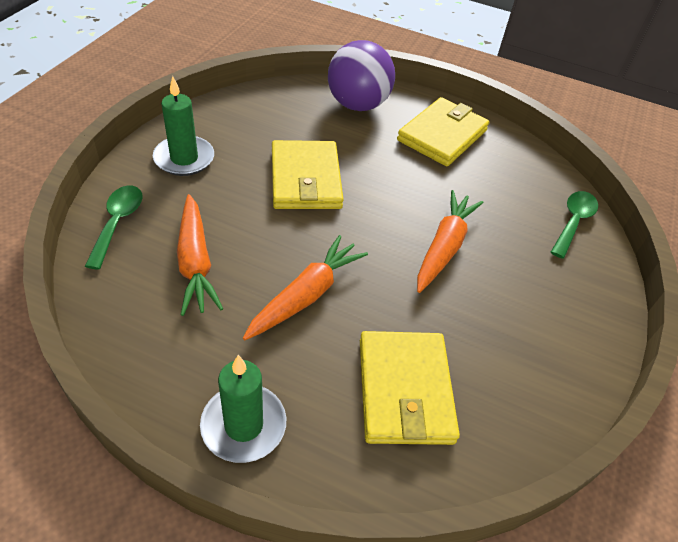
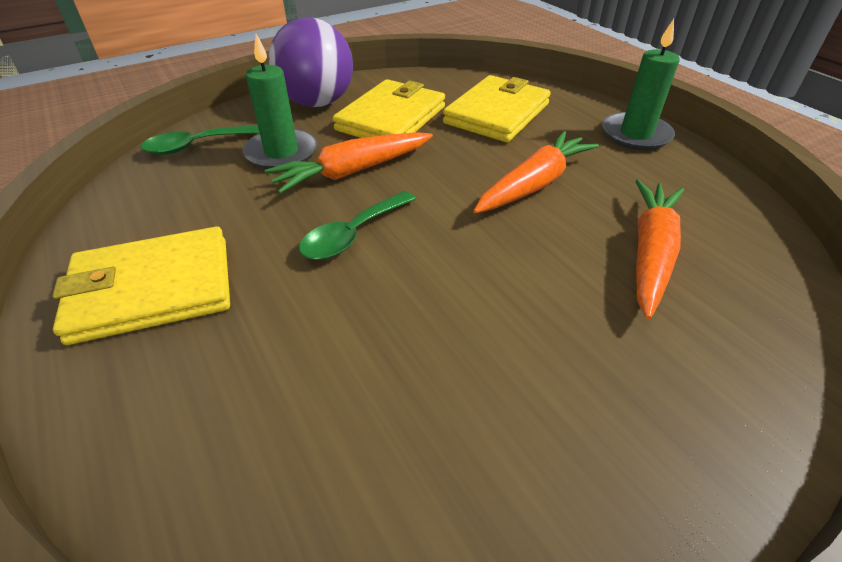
camera: 140 degrees left, 5 degrees down
green spoon [85,185,142,270] -> green spoon moved to [299,191,416,260]
green candle [153,76,214,176] -> green candle moved to [243,34,318,169]
orange carrot [243,235,368,340] -> orange carrot turned 150 degrees clockwise [473,131,599,214]
yellow wallet [272,140,344,209] -> yellow wallet moved to [333,79,445,138]
purple ball [328,40,395,111] -> purple ball moved to [269,18,353,107]

